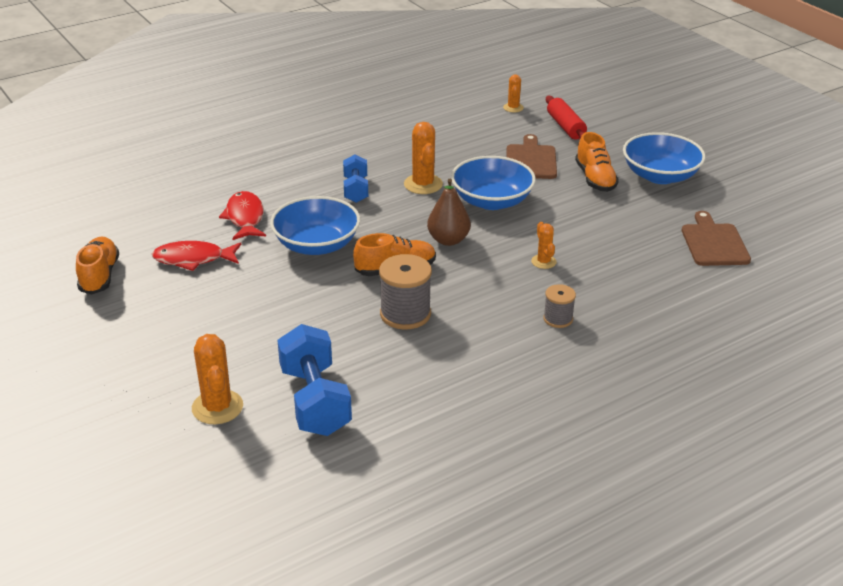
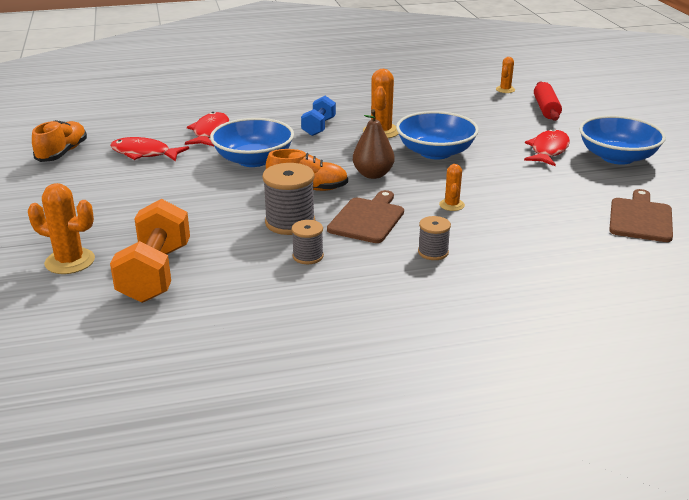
camera: 20 degrees right, 5 degrees down
orange cactus [192,334,243,424] -> orange cactus turned 75 degrees counterclockwise [28,183,95,274]
blue dumbbell [277,324,352,436] -> orange dumbbell [110,199,190,303]
brown cutting board [507,134,557,179] -> brown cutting board moved to [327,190,404,243]
orange shoe [575,132,619,192] -> red fish [524,129,570,166]
none -> grey spool [292,220,324,264]

